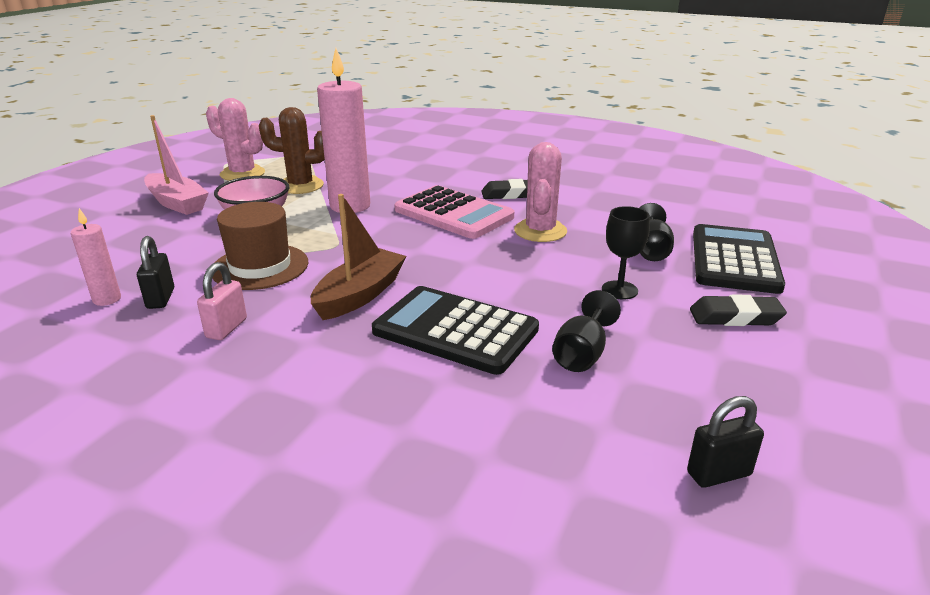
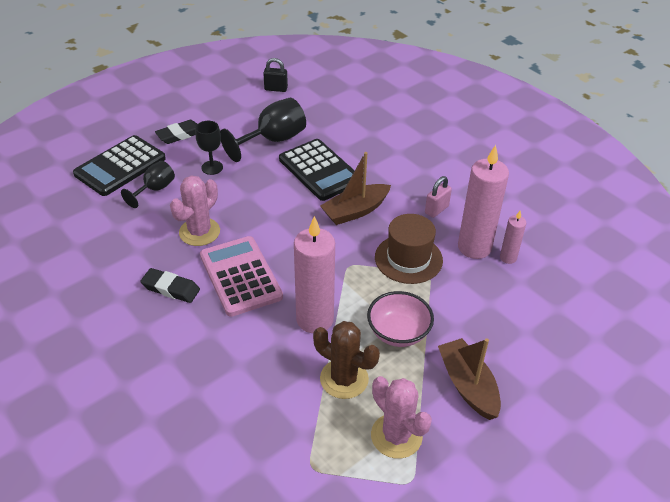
camera: 155 degrees left, 15 degrees up
black padlock [137,236,174,309] -> pink candle [458,145,509,259]
pink boat [144,115,209,215] -> brown boat [438,338,501,420]
black goblet [552,290,621,372] -> black goblet [220,98,306,162], size x1.65
black eraser [690,294,787,326] -> black eraser turned 60 degrees counterclockwise [155,120,197,144]

